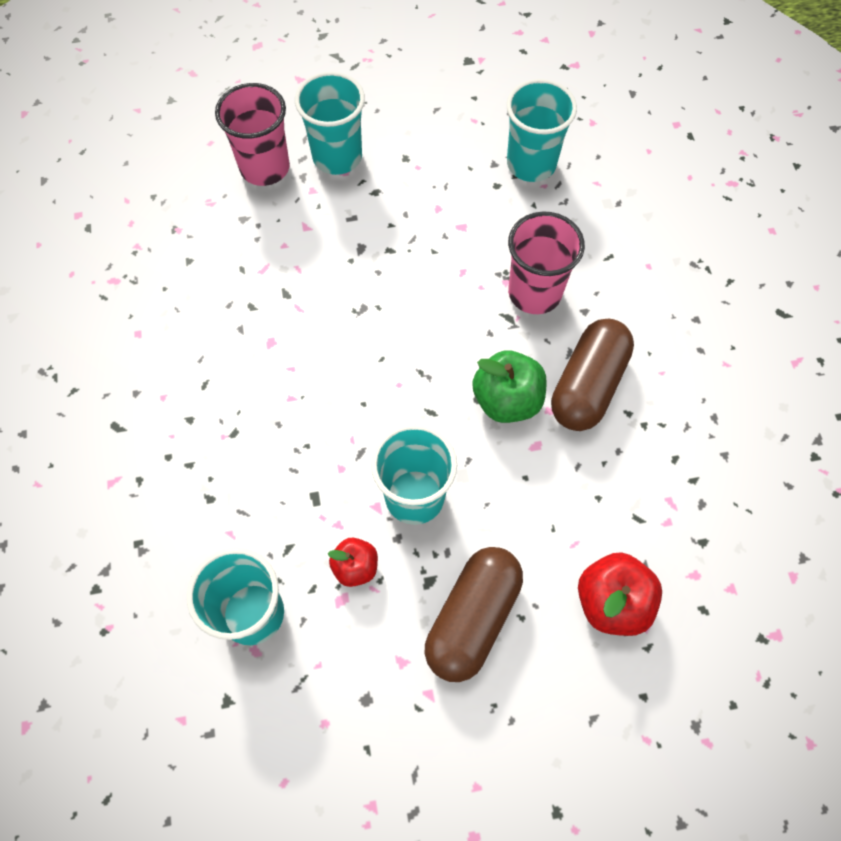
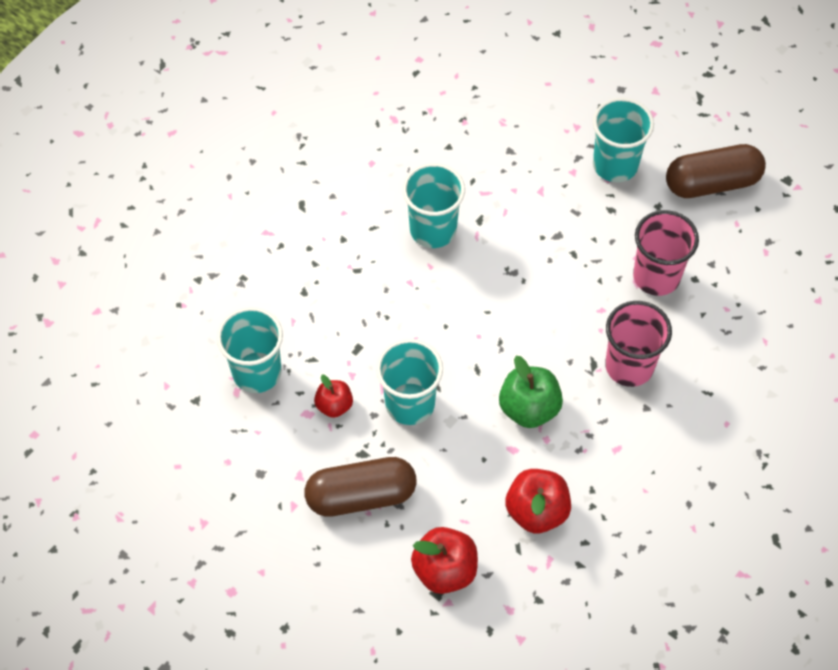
camera: 50 degrees right, 5 degrees down
pink cup [215,83,290,186] -> pink cup moved to [633,210,699,296]
turquoise cup [507,79,577,182] -> turquoise cup moved to [402,163,465,248]
brown capsule [551,319,634,431] -> brown capsule moved to [666,144,766,198]
none -> red apple [505,469,571,533]

